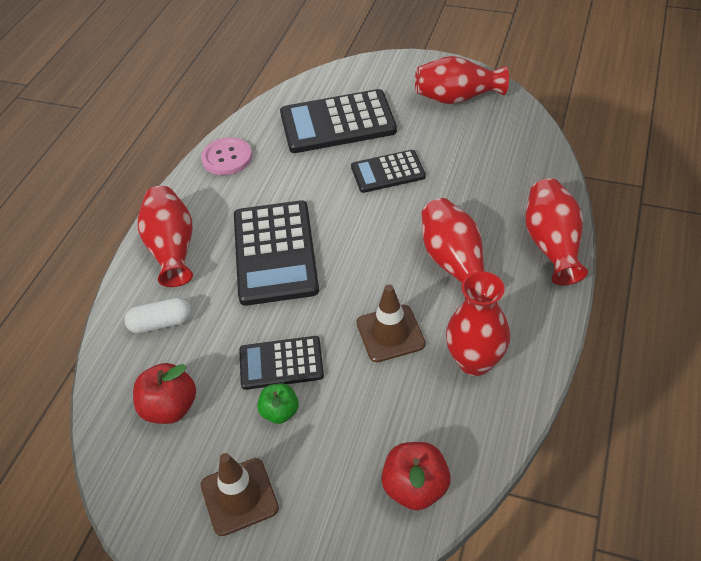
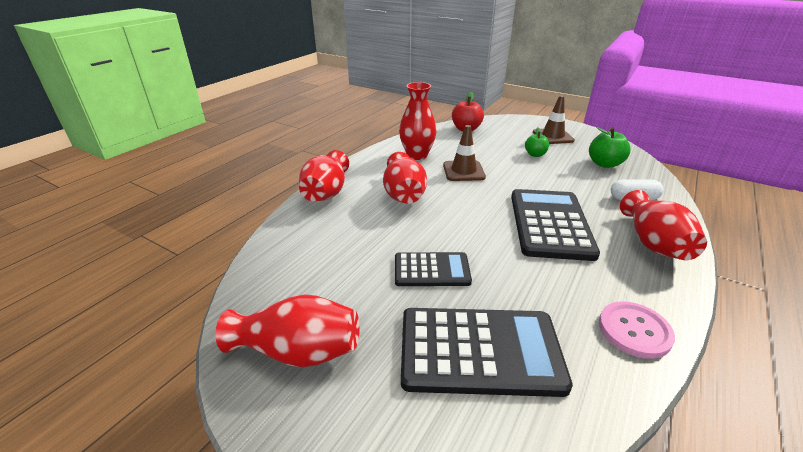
camera: 170 degrees left, 15 degrees down
red apple [133,363,196,424] -> green apple [589,127,631,168]
black calculator [239,336,324,390] -> none

